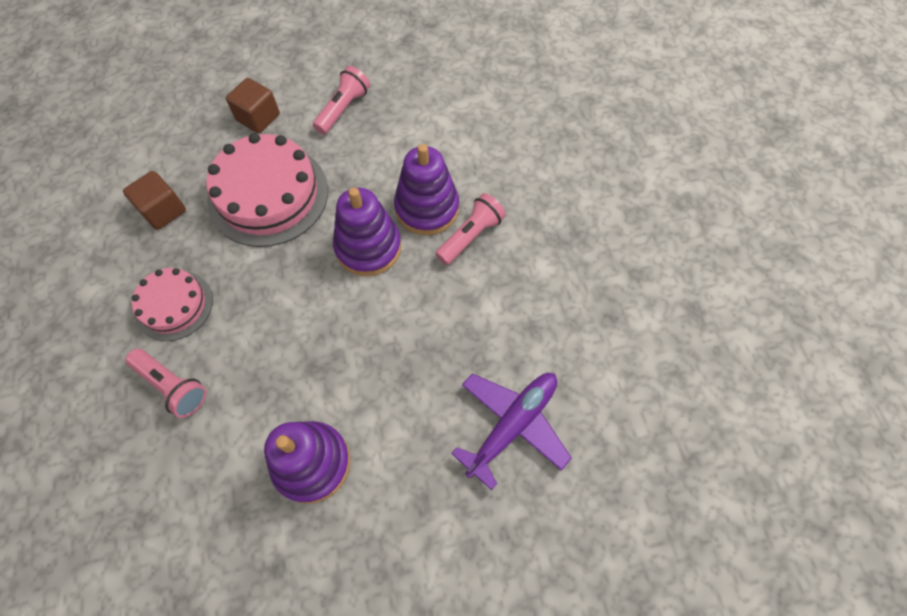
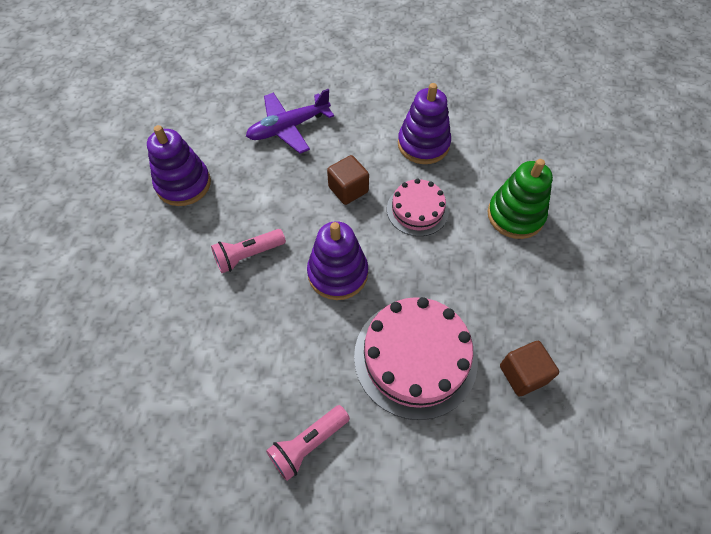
camera: 160 degrees left, 5 degrees down
pink flashlight [125,349,207,418] -> green stacking toy [488,159,553,239]
pink cake [132,268,213,341] -> pink cake moved to [387,179,449,236]
brown cube [226,78,280,133] -> brown cube moved to [327,155,369,205]
purple stacking toy [394,144,459,235] -> purple stacking toy moved to [147,125,211,206]

